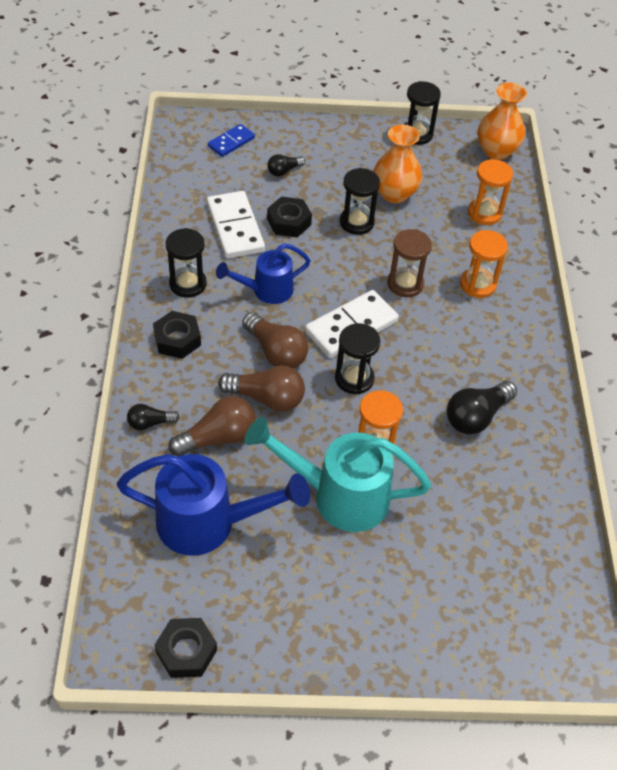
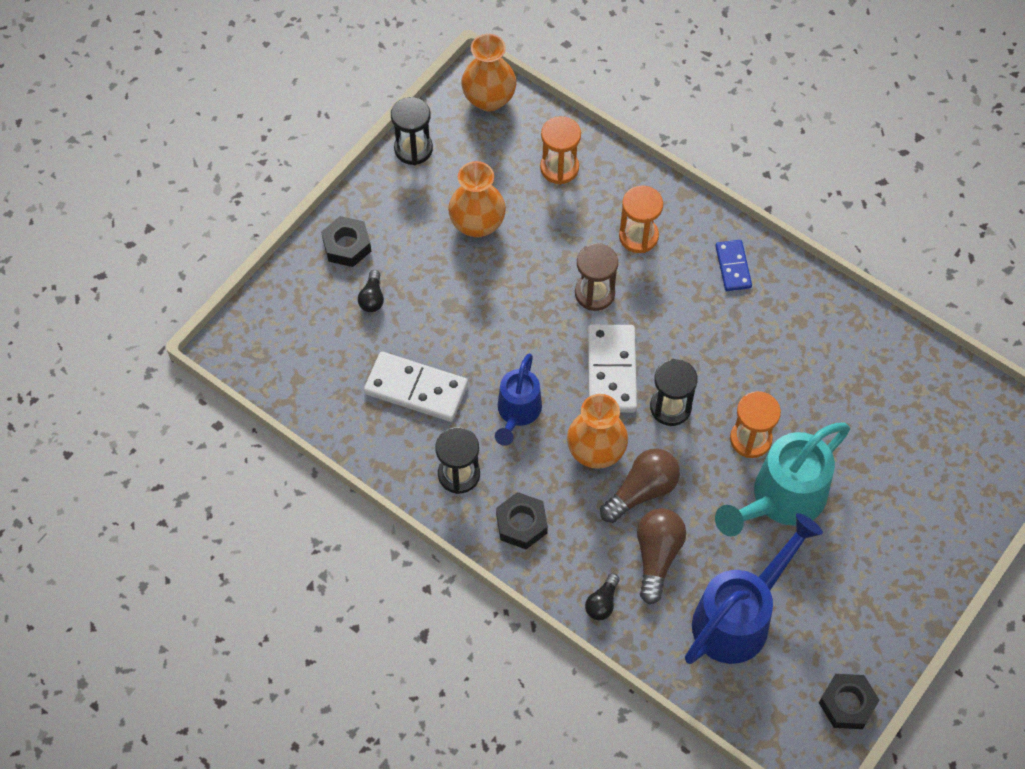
camera: 50 degrees left, 10 degrees up
blue domino [208,124,255,157] -> blue domino moved to [715,240,752,291]
brown light bulb [242,312,308,369] -> orange vase [567,394,628,469]
black nut [267,196,312,237] -> black nut moved to [321,216,371,267]
black hourglass [340,168,380,235] -> none
black light bulb [446,381,517,434] -> none

